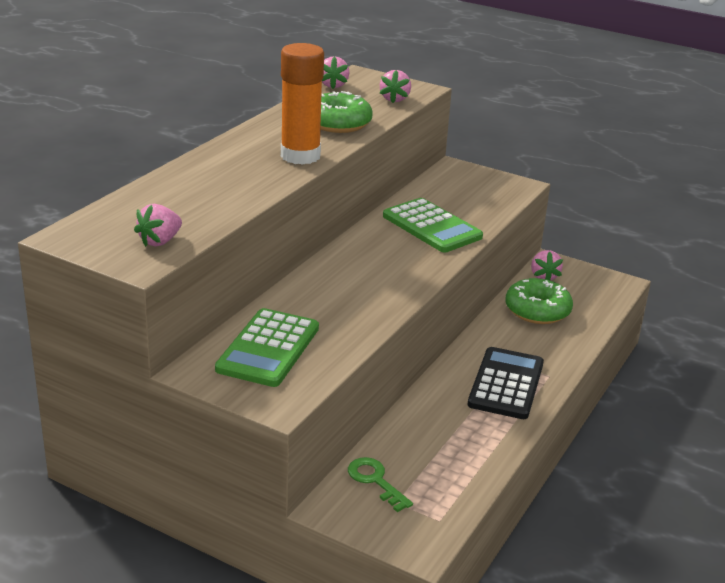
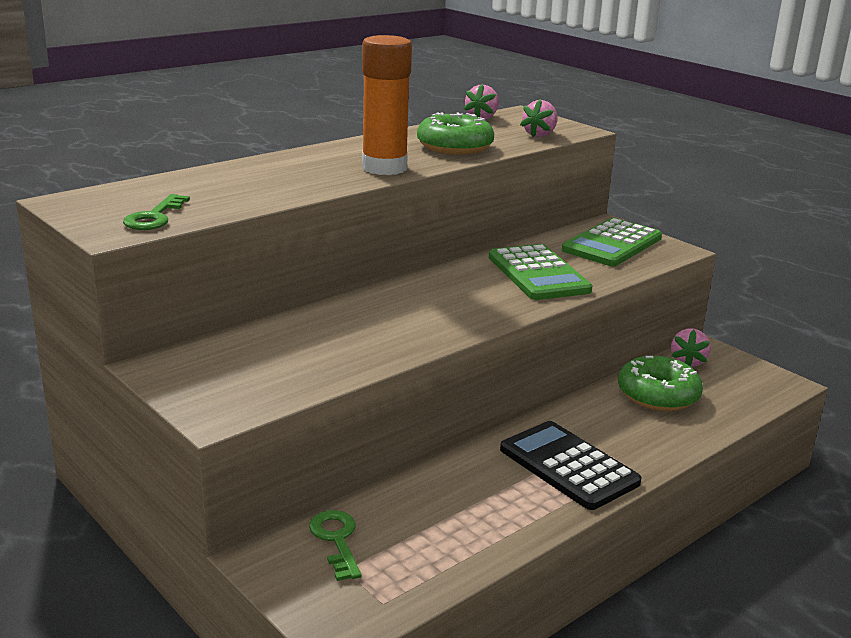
camera: 20 degrees right, 5 degrees down
pink strawberry [134,204,182,247] -> green key [123,194,190,230]
green calculator [215,308,319,387] -> green calculator moved to [562,218,662,266]
black calculator [468,347,544,419] -> black calculator turned 75 degrees counterclockwise [500,421,642,510]

